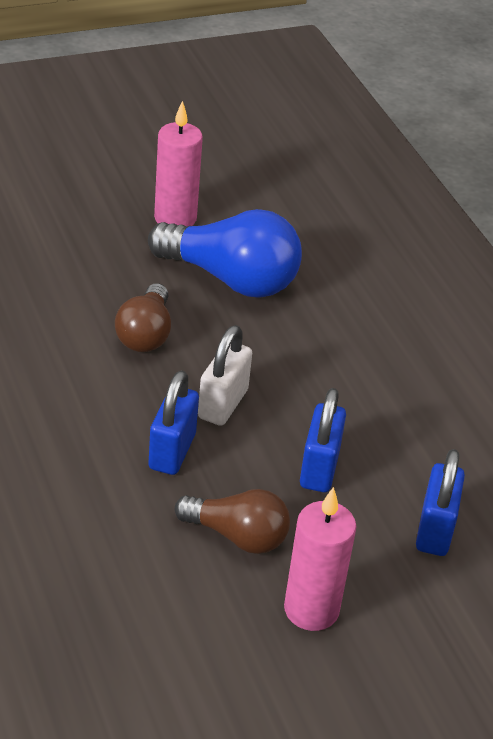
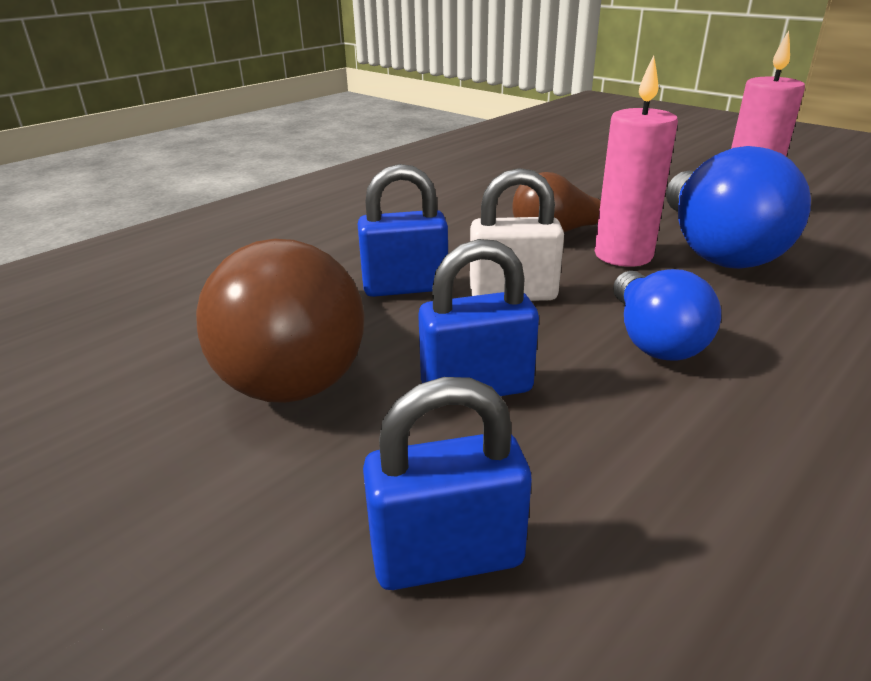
camera: 70 degrees right, 10 degrees down
brown light bulb [175,489,290,554] -> brown light bulb [196,239,365,403], size x1.63
pink candle [284,487,357,631] -> pink candle moved to [595,55,678,267]
none -> blue light bulb [613,269,721,361]

